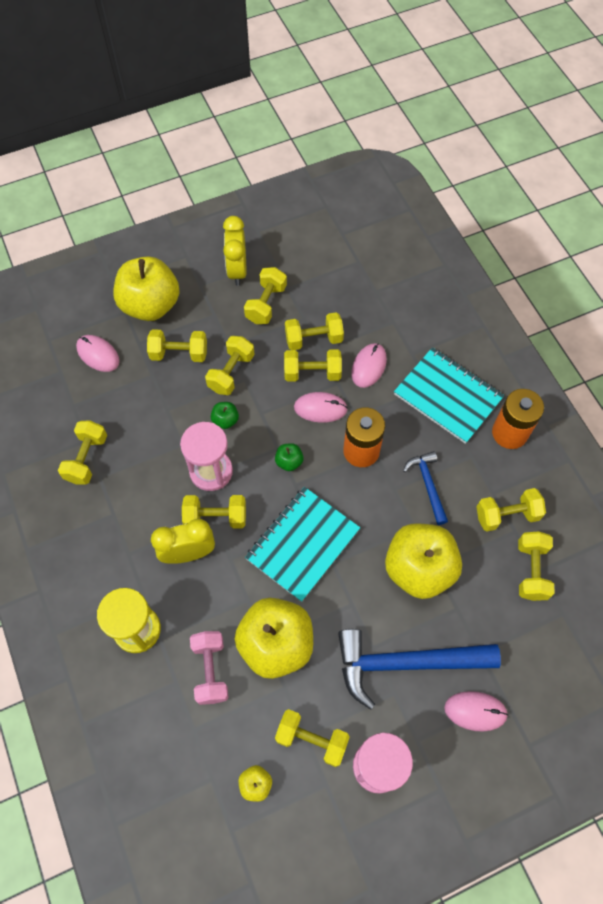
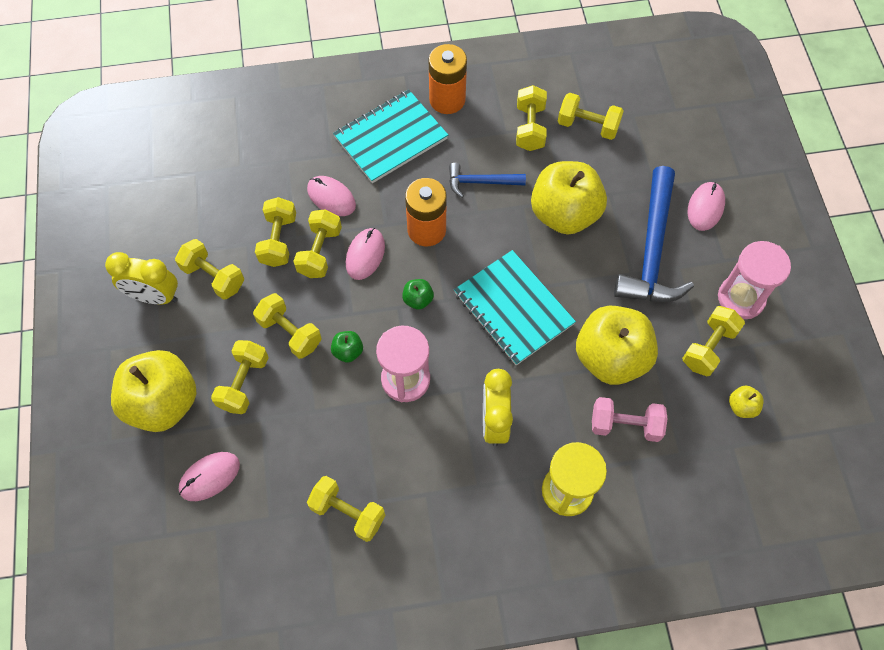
camera: 75 degrees left, 0 degrees up
yellow dumbbell [182,495,246,528] -> none

